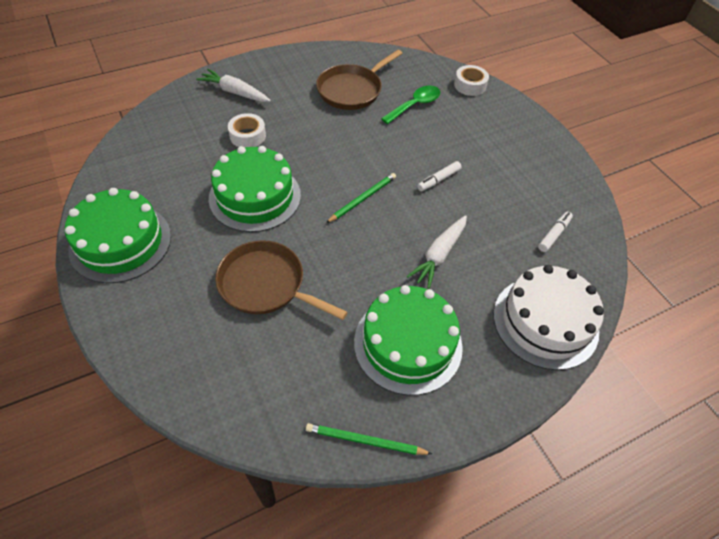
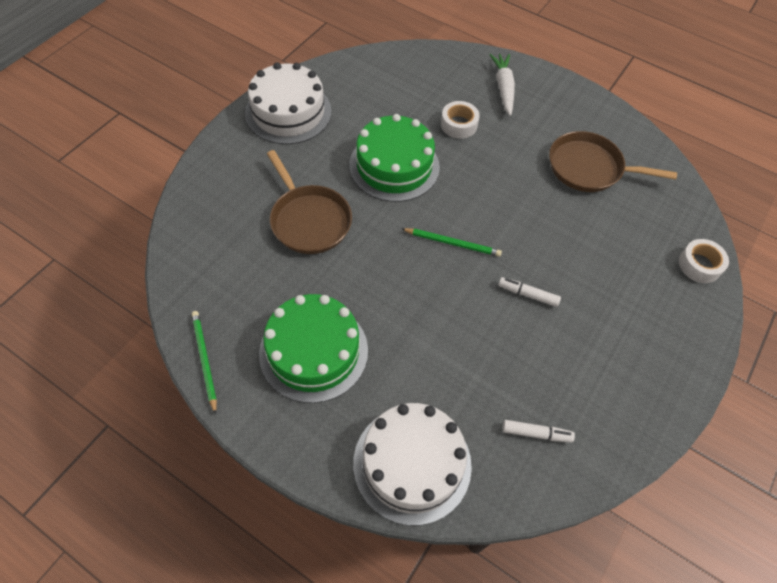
camera: 60 degrees right, 5 degrees up
green cake [65,188,171,283] -> white cake [245,62,332,144]
brown pan [215,240,348,320] -> brown pan turned 150 degrees clockwise [267,150,352,254]
green spoon [381,86,441,124] -> none
white carrot [406,215,467,289] -> none

